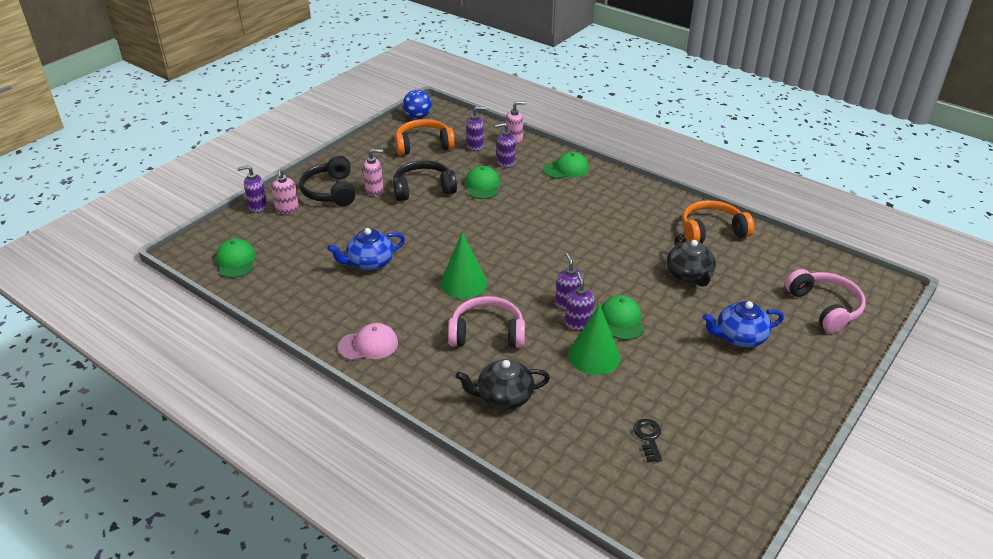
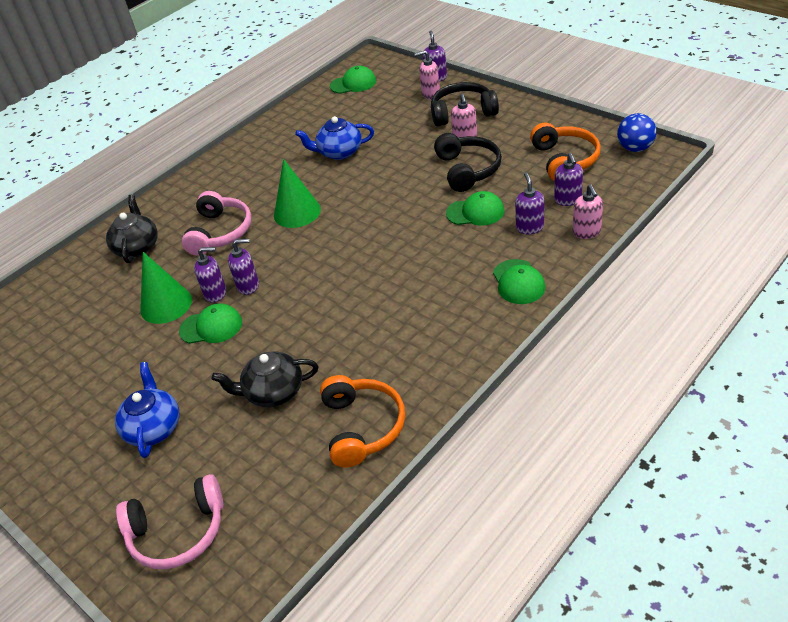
camera: 100 degrees right, 5 degrees up
blue teapot [327,228,405,271] -> blue teapot turned 75 degrees counterclockwise [295,116,374,160]
pink cap [338,323,398,360] -> none
black key [633,419,662,462] -> none

